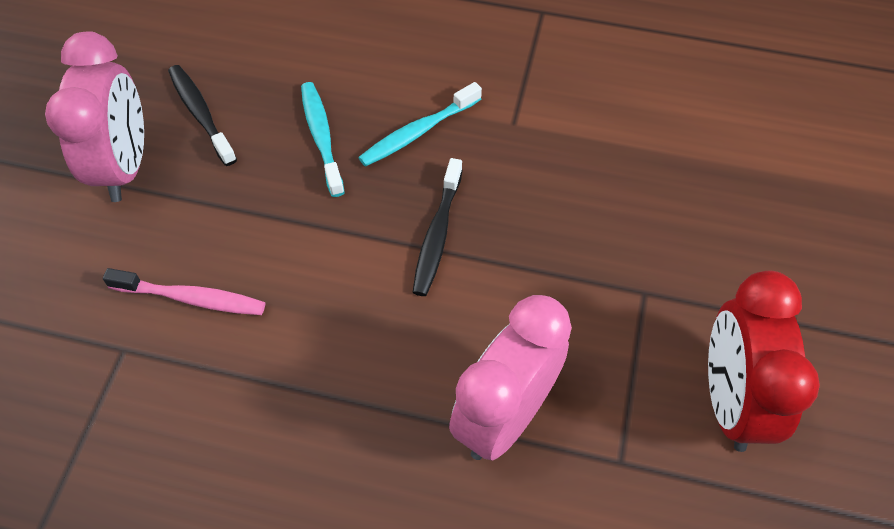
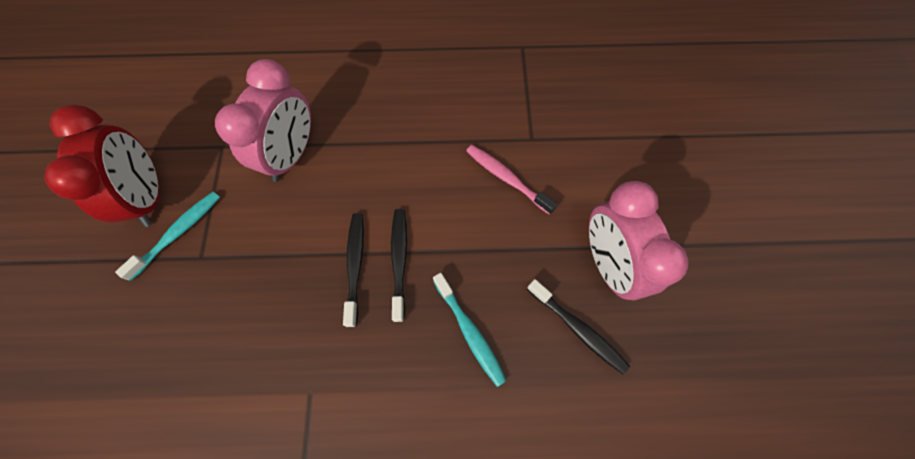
camera: 165 degrees right, 10 degrees up
pink toothbrush [103,268,265,315] -> pink toothbrush turned 45 degrees clockwise [466,145,558,215]
turquoise toothbrush [358,82,482,167] -> turquoise toothbrush moved to [115,192,220,281]
none -> black toothbrush [391,209,407,322]

